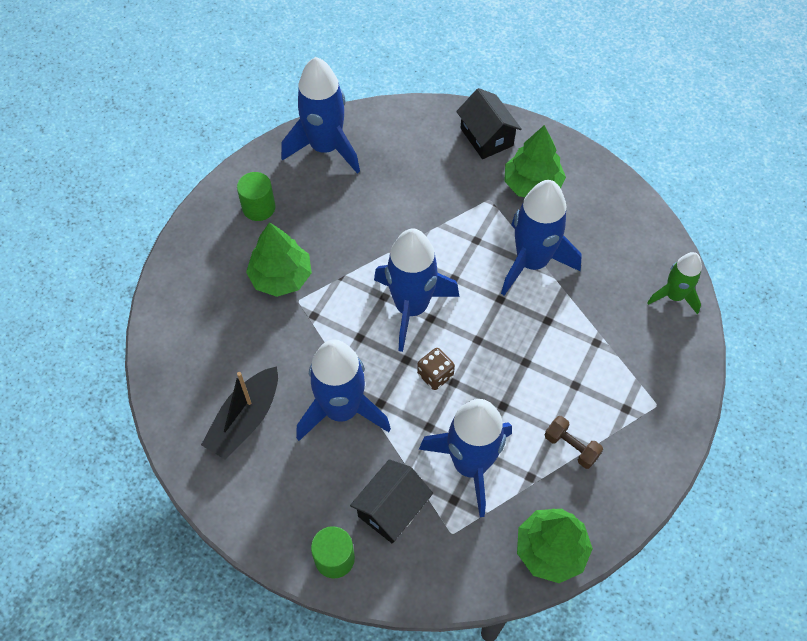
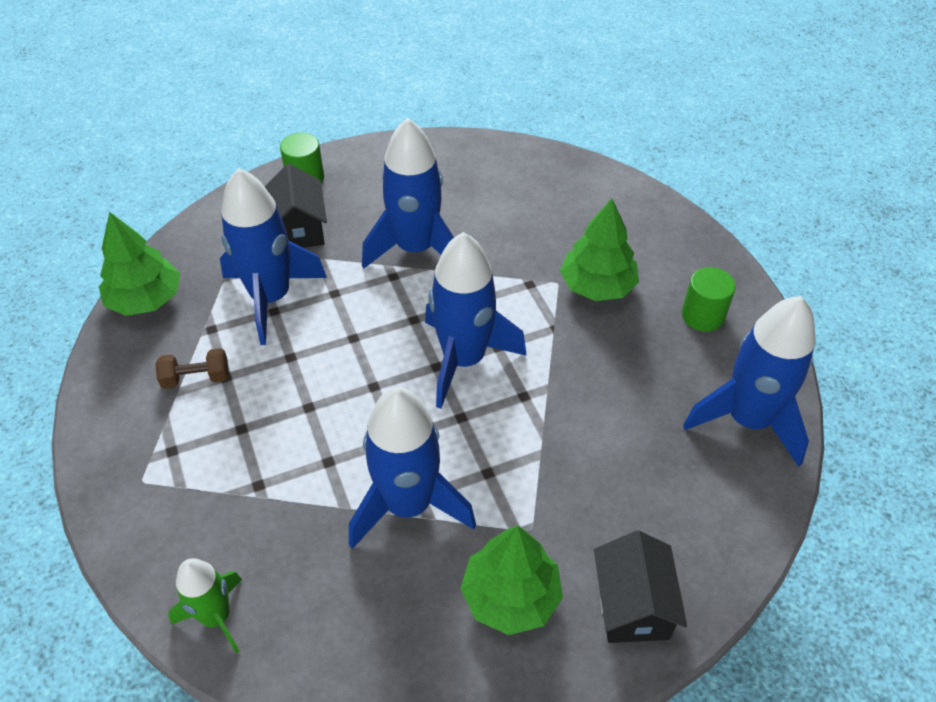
camera: 130 degrees right, 10 degrees down
black boat [201,366,278,459] -> none
brown dice [417,348,455,390] -> none
black house [456,88,522,159] -> black house turned 75 degrees clockwise [594,531,687,643]

